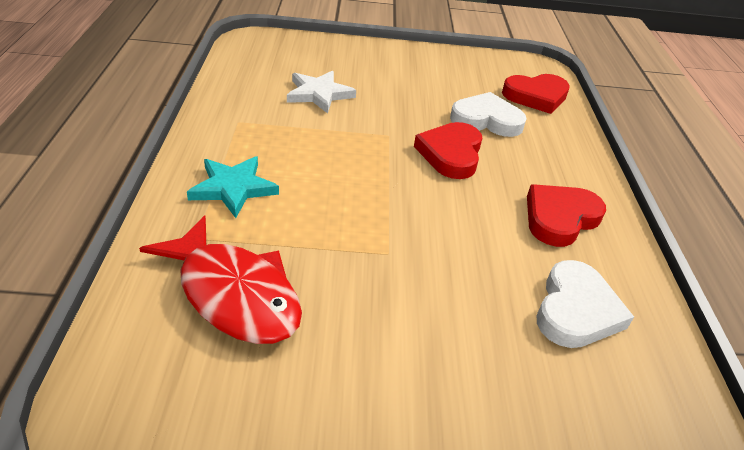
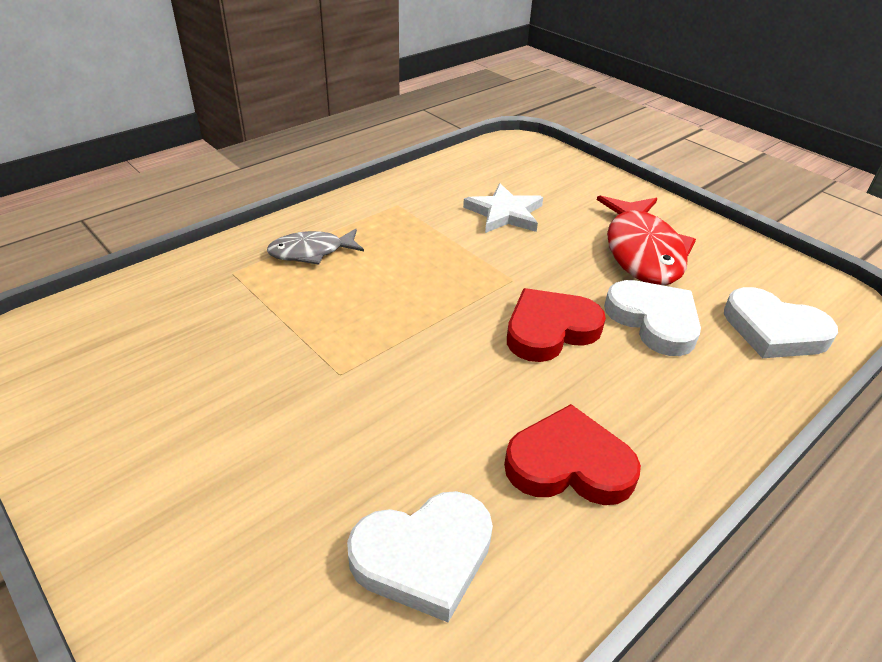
camera: 50 degrees right, 0 degrees up
red fish [139,215,302,344] -> red fish moved to [597,196,696,285]
turquoise star [187,156,279,218] -> grey fish [267,229,364,265]
red heart [502,74,570,114] -> white heart [724,287,838,358]

